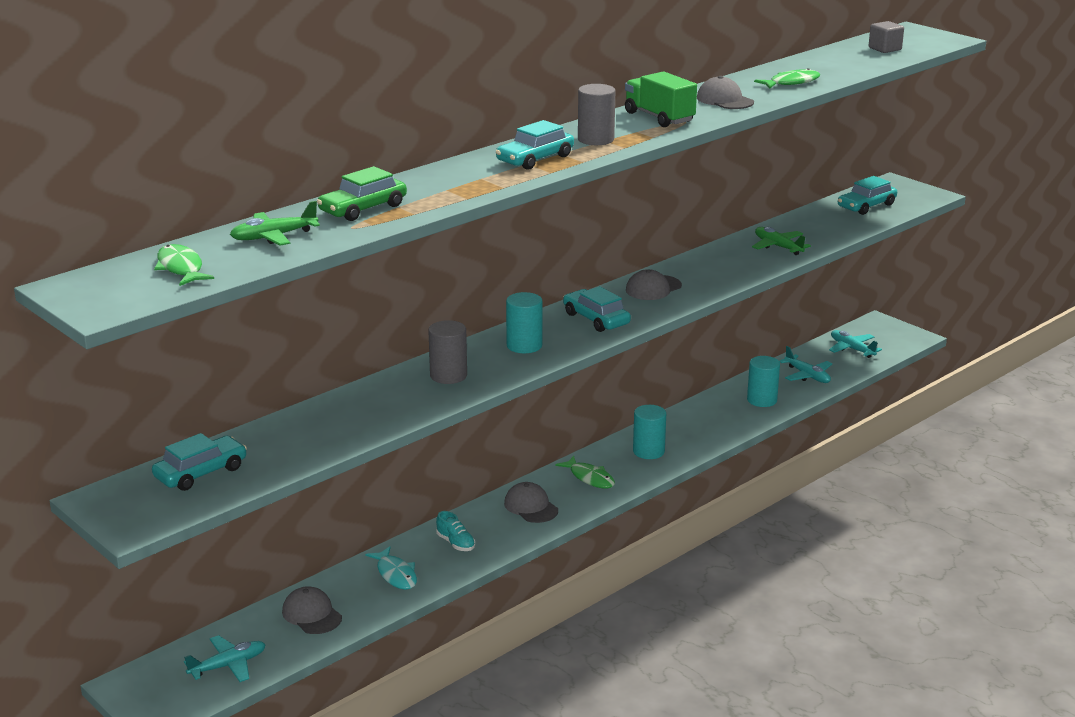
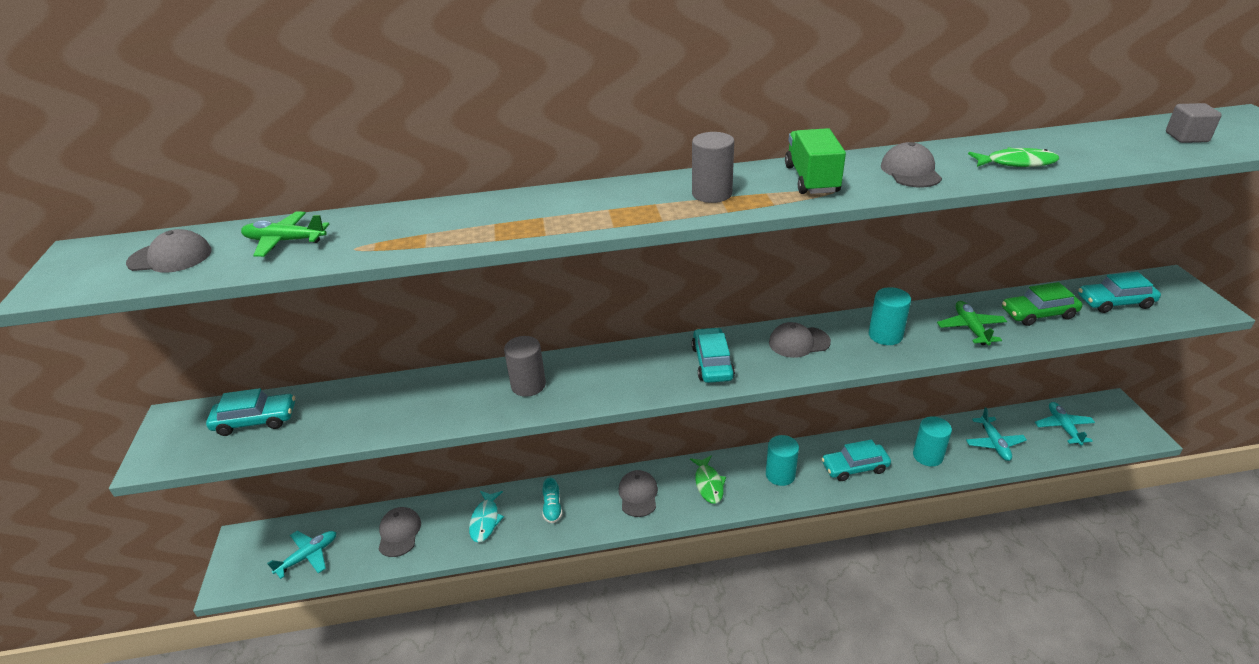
camera: 35 degrees right, 10 degrees up
green fish [154,244,214,286] -> grey cap [126,229,212,273]
turquoise plane [184,635,266,682] -> turquoise plane turned 45 degrees counterclockwise [267,531,336,579]
green car [317,166,407,221] -> green car moved to [1002,282,1083,326]
turquoise car [496,120,574,170] -> turquoise car moved to [821,439,891,481]
turquoise cylinder [506,292,542,353] -> turquoise cylinder moved to [869,287,911,345]

